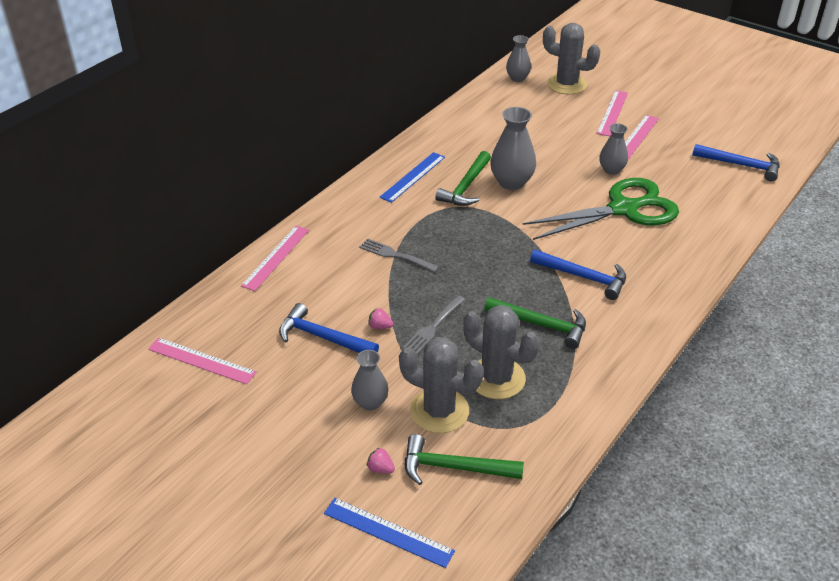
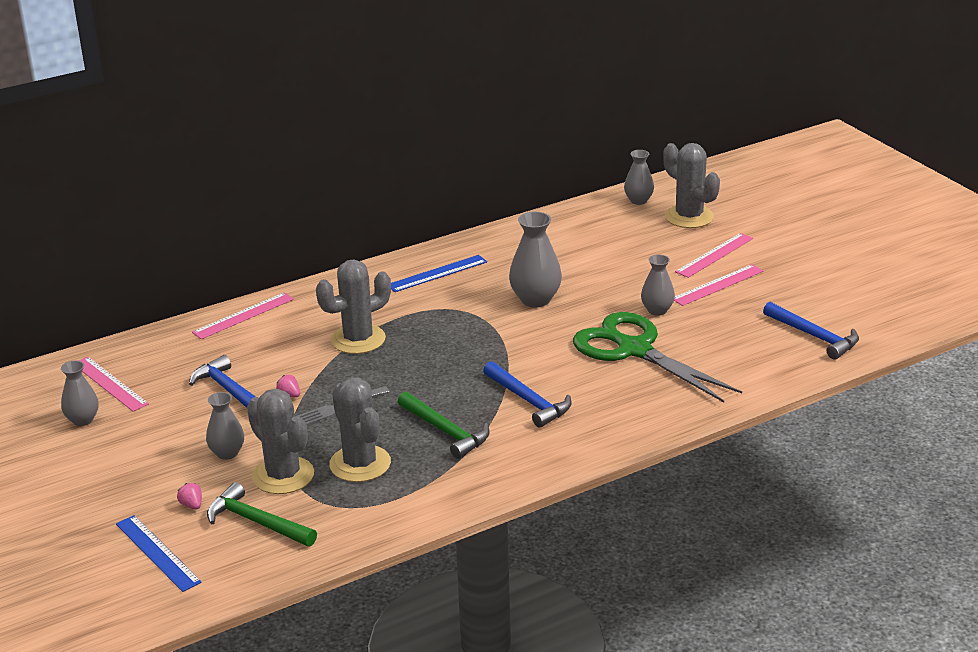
camera: 25 degrees right, 10 degrees down
grey fork [359,238,439,272] -> grey cactus [316,259,391,354]
green hammer [435,151,491,206] -> none
green scissors [523,178,679,240] -> green scissors turned 135 degrees counterclockwise [573,312,742,402]
none -> grey vase [61,361,99,426]

